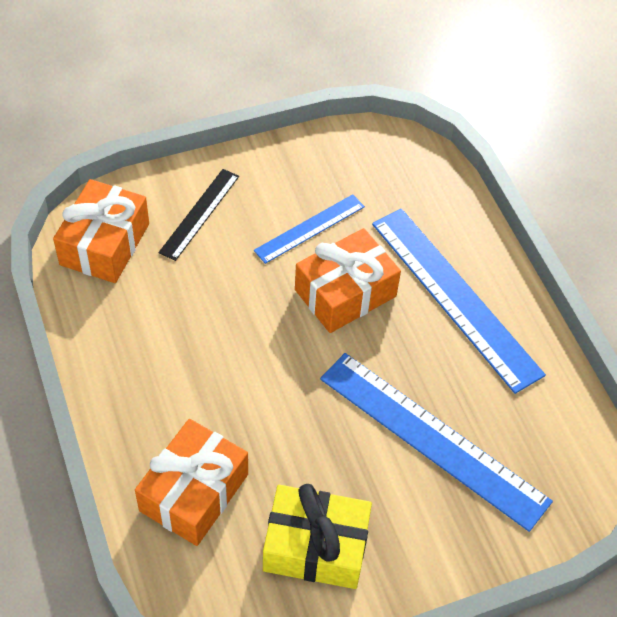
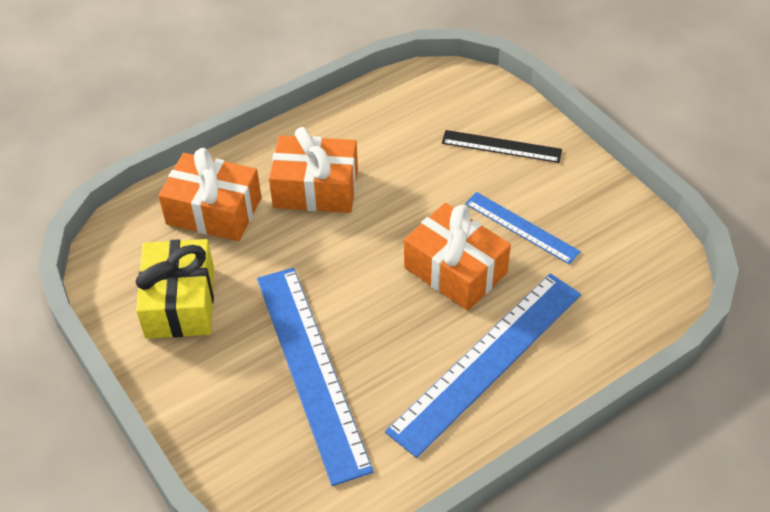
camera: 80 degrees right, 5 degrees down
orange gift [53,179,149,283] -> orange gift moved to [269,127,358,213]
blue ruler [320,353,553,532] -> blue ruler turned 45 degrees counterclockwise [257,268,374,486]

